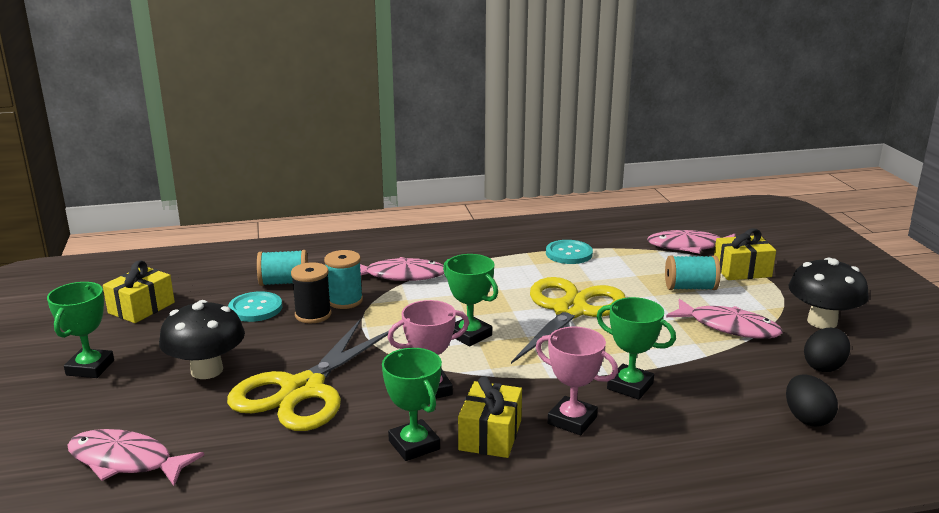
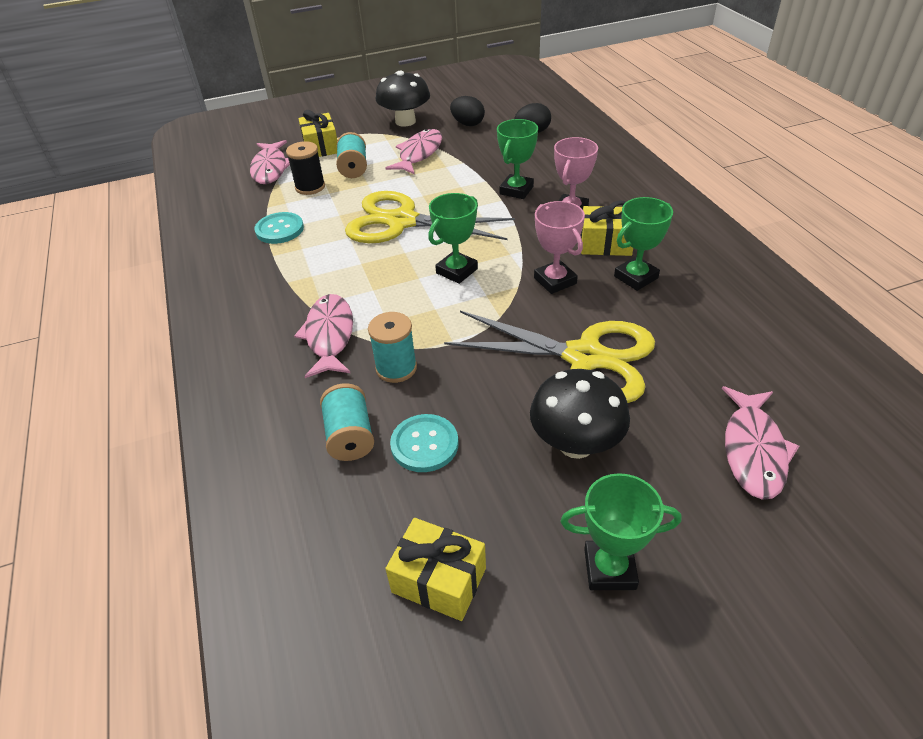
camera: 95 degrees left, 20 degrees up
black spool [291,262,331,323] -> black spool moved to [286,141,325,195]

